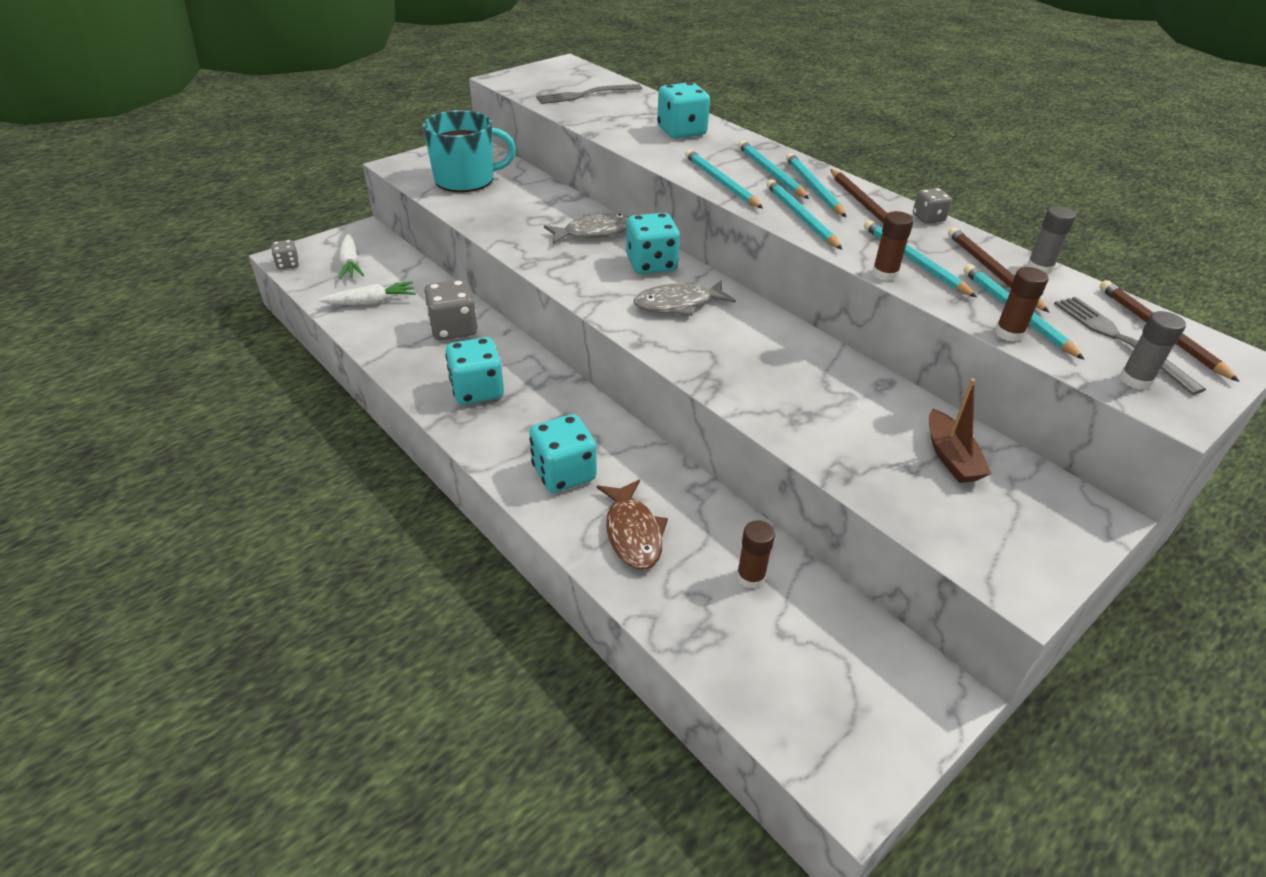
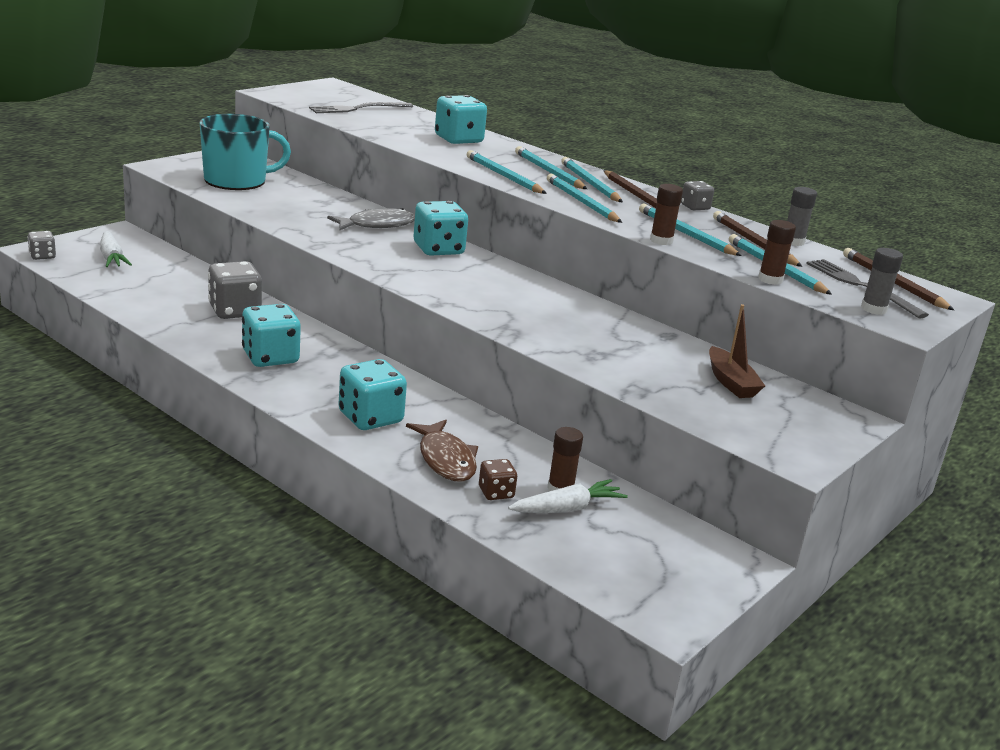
camera: 10 degrees left, 15 degrees down
white carrot [319,281,415,305] -> white carrot moved to [508,479,628,513]
grey fish [634,280,736,316] -> none
none -> brown dice [479,459,517,500]

